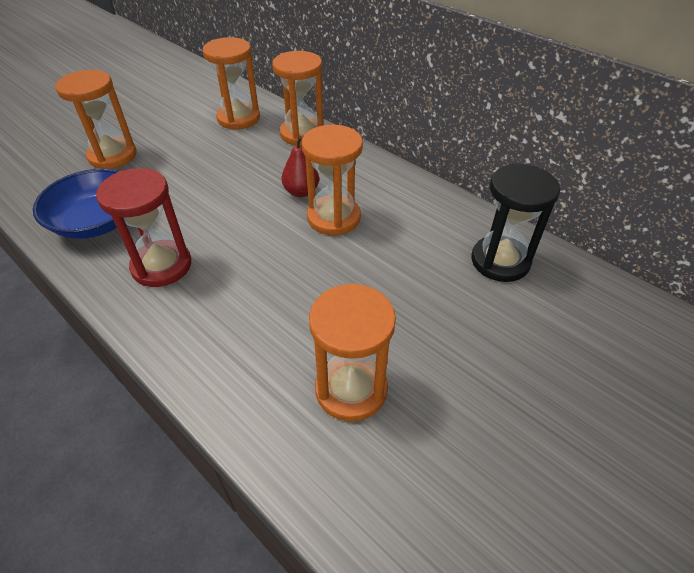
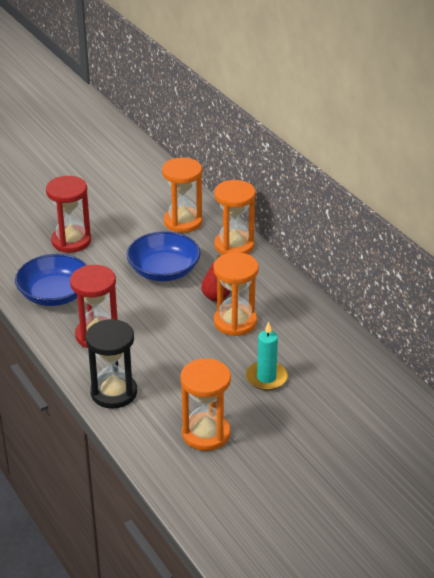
camera: 15 degrees right, 10 degrees down
orange hourglass [55,70,137,169] -> red hourglass [46,176,91,253]
black hourglass [472,164,560,282] -> black hourglass moved to [86,319,137,409]
none -> blue bowl [127,231,201,281]
none -> turquoise candle [246,321,288,390]

